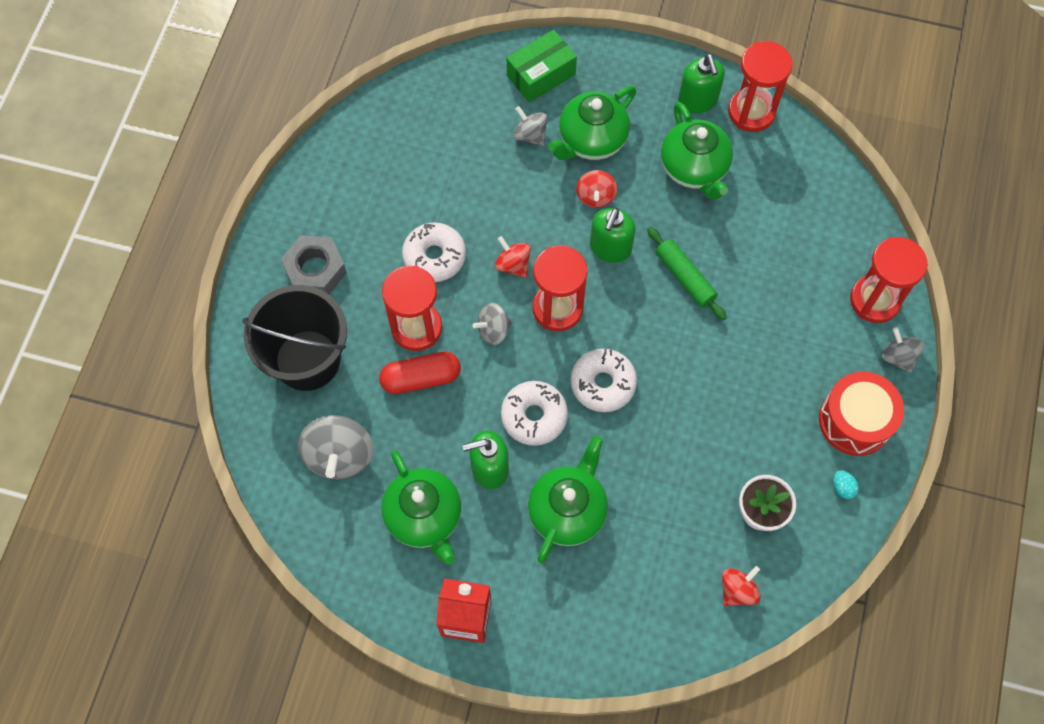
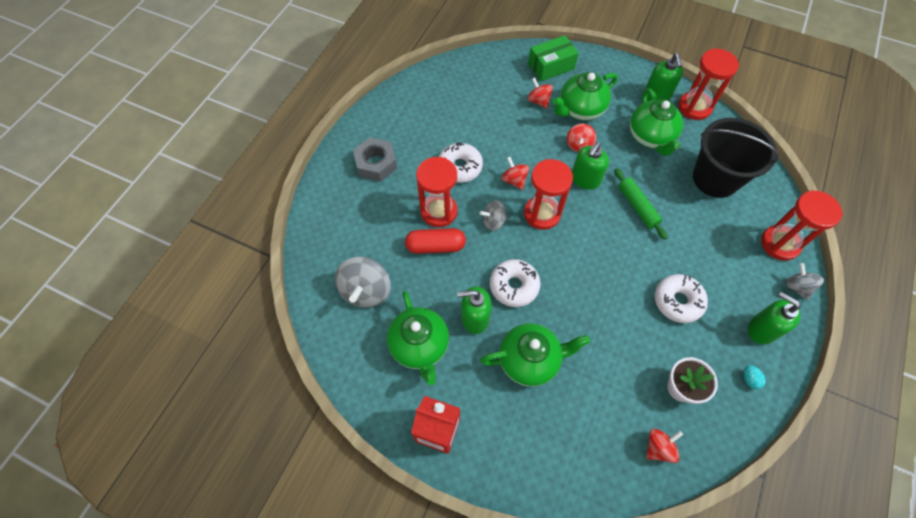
camera: 10 degrees right, 5 degrees down
black bucket [242,285,347,391] -> black bucket moved to [693,118,780,198]
grey spinning top [514,106,547,146] -> red spinning top [528,77,553,109]
green teapot [528,436,608,563] -> green teapot turned 45 degrees clockwise [480,323,590,387]
white donut [571,349,637,412] -> white donut moved to [655,274,708,323]
red drum [819,372,904,456] -> green soap dispenser [748,292,801,344]

